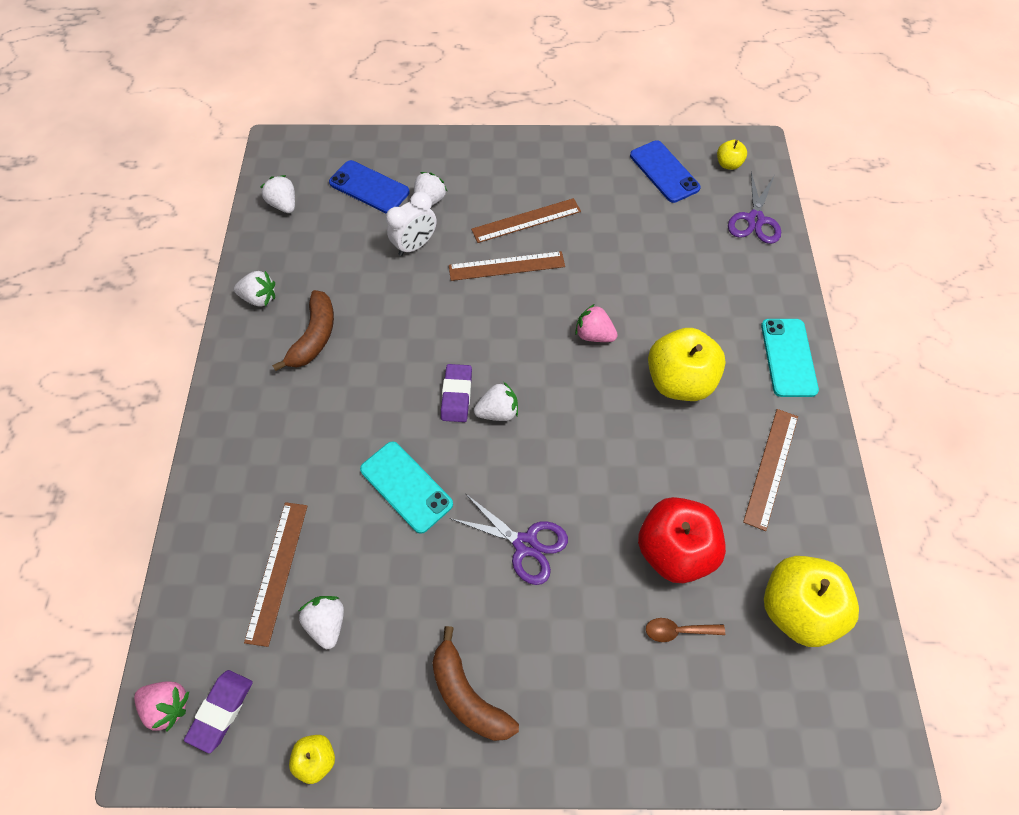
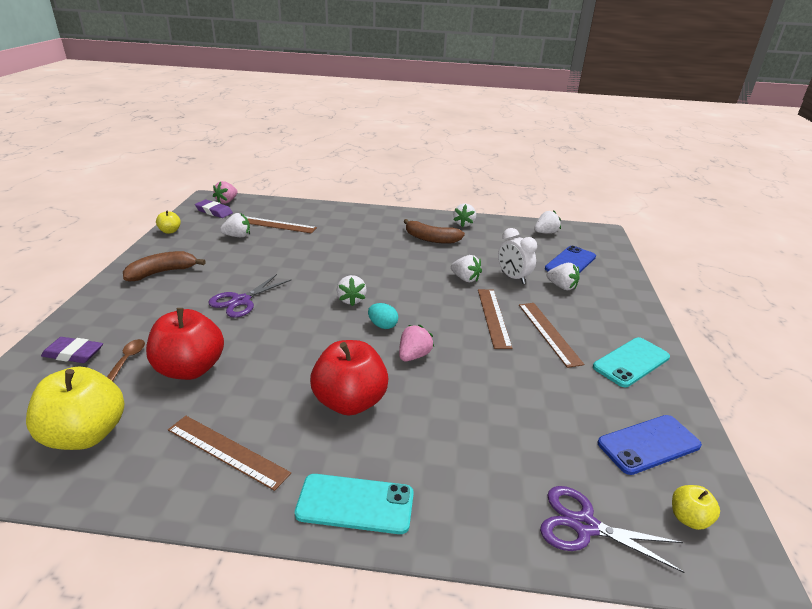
camera: 95 degrees right, 30 degrees down
turquoise phone [360,441,453,534] -> turquoise phone moved to [593,337,670,387]
purple eraser [441,364,472,422] -> purple eraser moved to [41,337,103,363]
yellow apple [648,328,726,401] -> red apple [310,340,389,416]
none -> turquoise egg [368,303,398,329]
none -> white strawberry [451,255,482,282]

